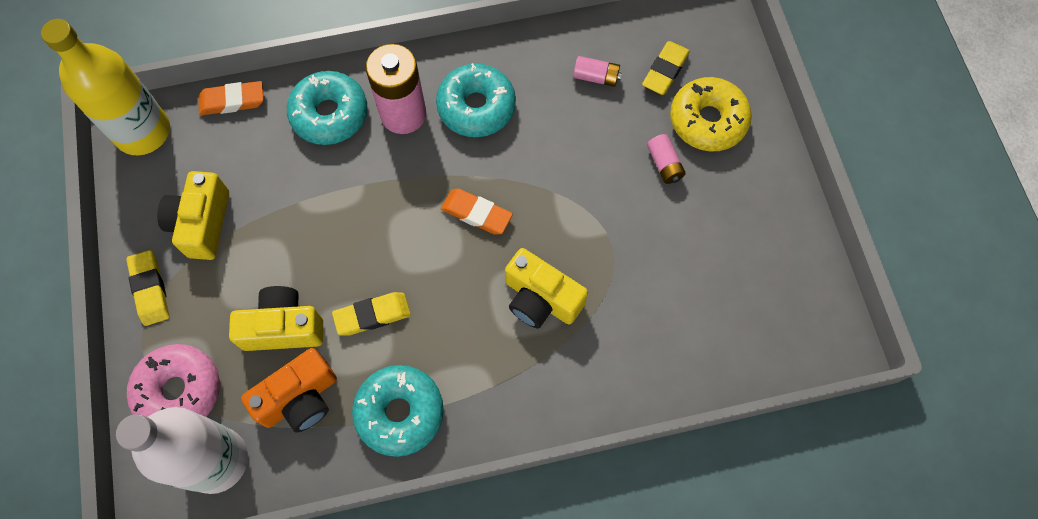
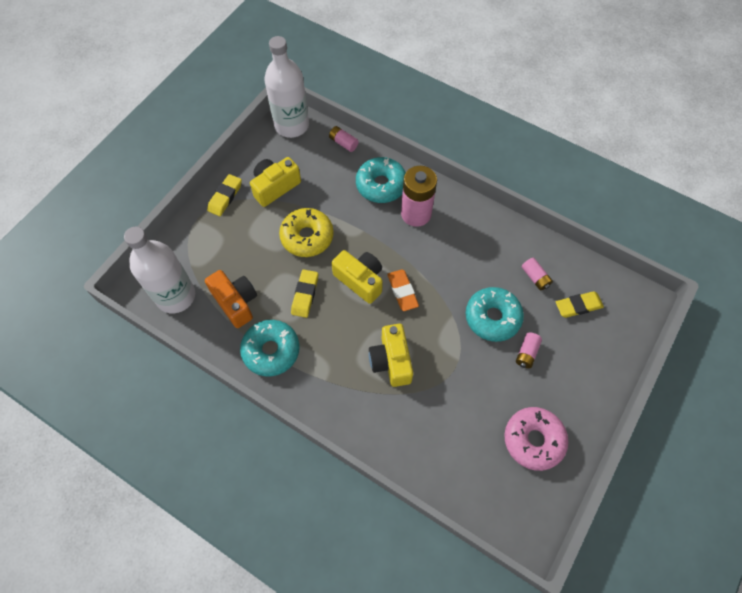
camera: 45 degrees right, 5 degrees down
yellow bottle [41,19,170,155] -> white bottle [264,36,309,138]
pink donut [127,344,220,417] -> pink donut moved to [504,407,569,471]
orange eraser [198,81,264,115] -> pink battery [329,126,359,152]
yellow camera [229,286,323,351] -> yellow camera moved to [331,250,383,304]
orange camera [241,348,337,433] -> orange camera turned 135 degrees counterclockwise [205,270,257,328]
yellow eraser [332,292,411,336] -> yellow eraser turned 75 degrees clockwise [291,270,318,318]
turquoise donut [436,63,516,137] -> turquoise donut moved to [466,287,524,342]
yellow donut [670,77,752,151] -> yellow donut moved to [279,208,334,257]

